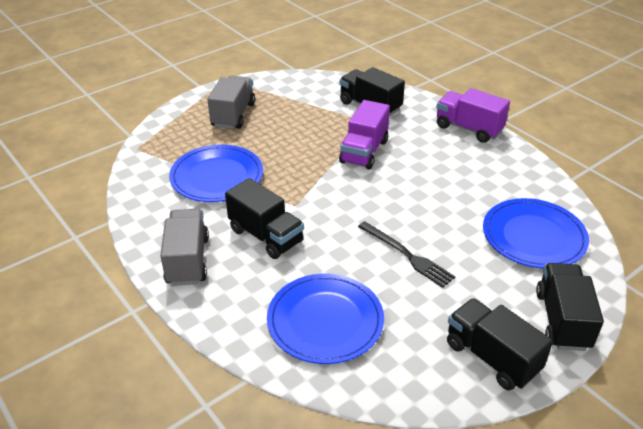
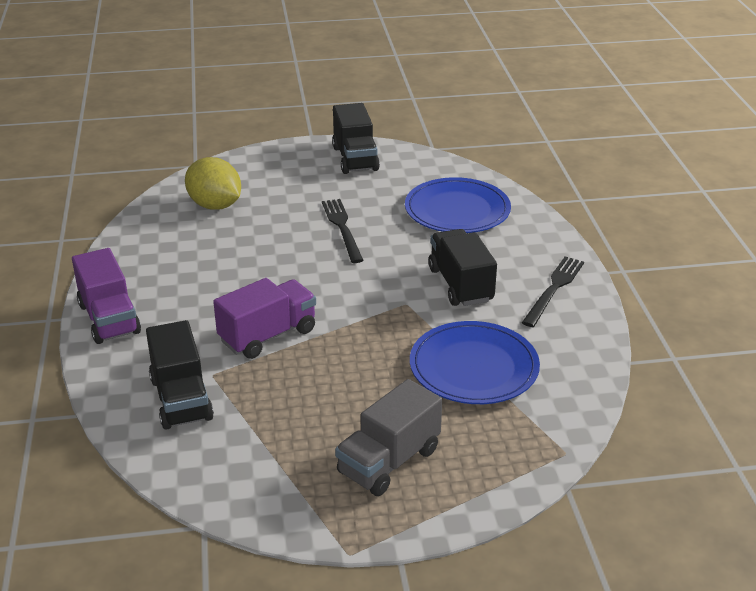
camera: 150 degrees left, 5 degrees down
grey truck [160,209,209,286] -> black fork [522,256,584,327]
blue plate [483,198,589,268] -> yellow lemon [185,157,241,210]
black truck [536,263,604,351] -> none

